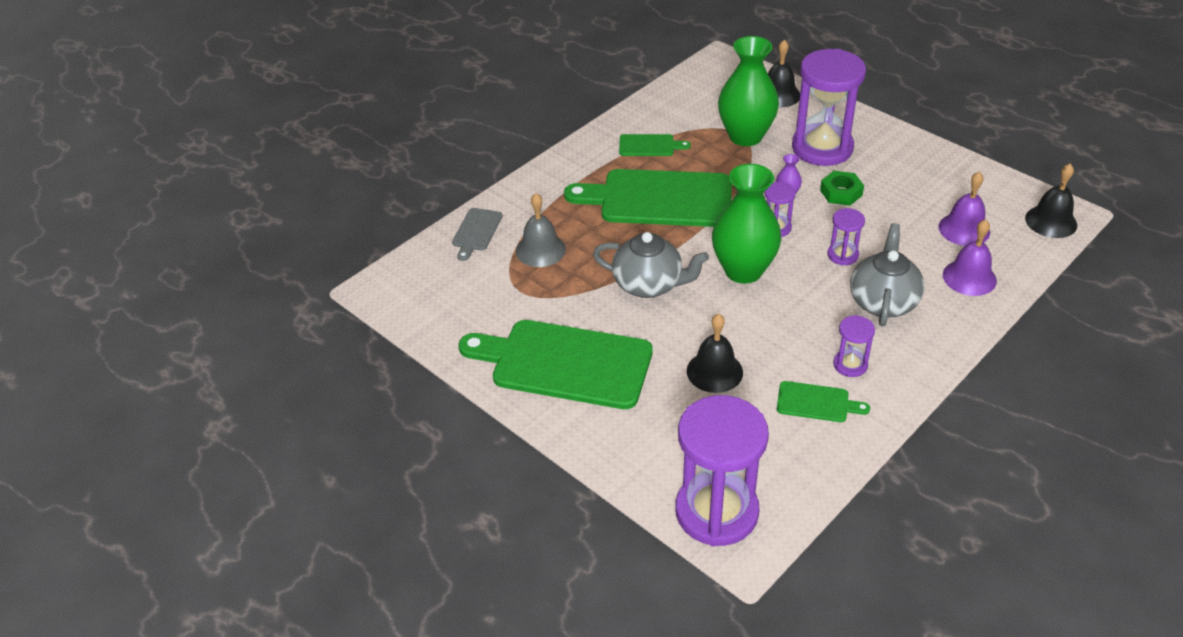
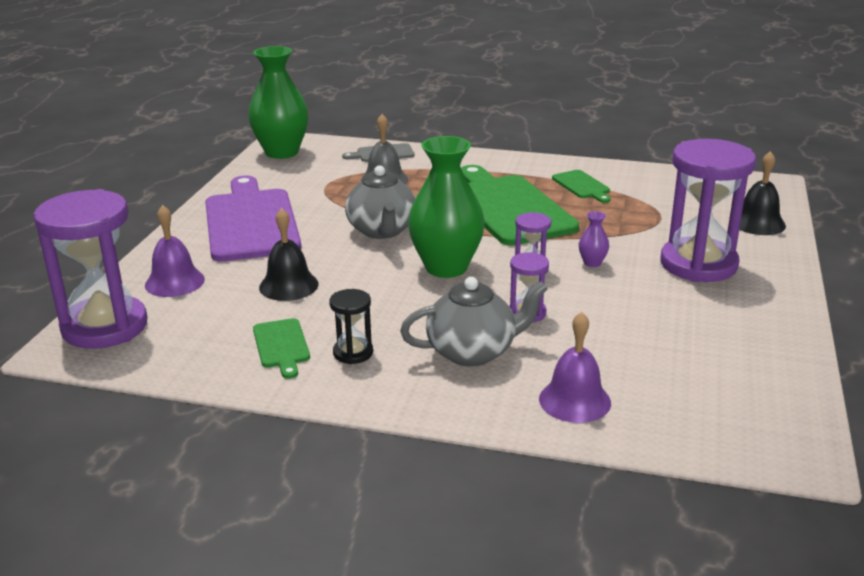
camera: 60 degrees right, 15 degrees down
green cutting board [458,320,653,409] -> purple cutting board [205,176,301,262]
green vase [718,36,779,146] -> green vase moved to [248,46,309,159]
green nut [820,171,864,206] -> none
purple hourglass [833,315,875,377] -> black hourglass [329,289,373,364]
purple bell [938,172,990,246] -> purple bell moved to [145,205,205,297]
black bell [1025,164,1077,238] -> none

